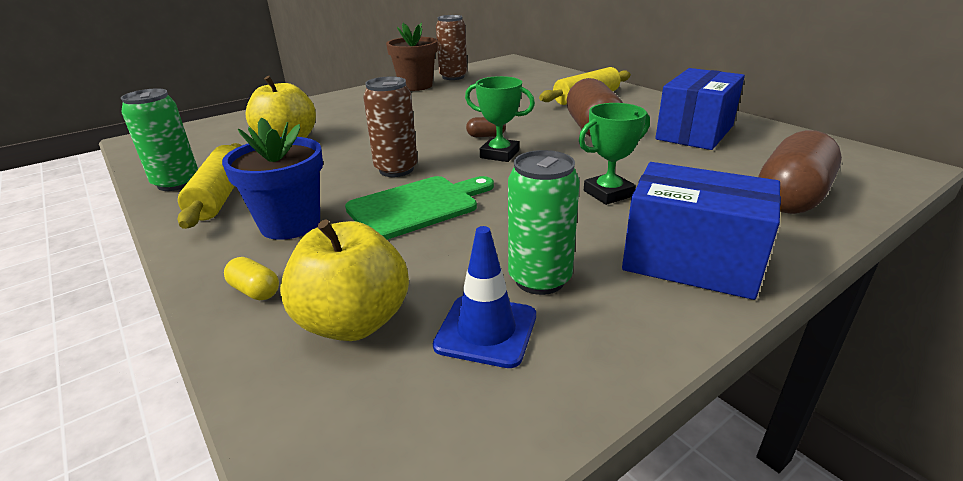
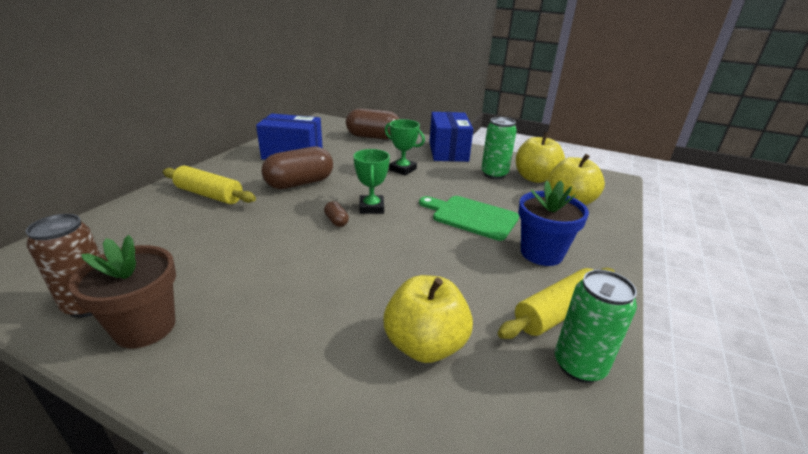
camera: 120 degrees left, 0 degrees up
yellow capsule [224,257,279,300] -> none
brown can [363,76,418,177] -> none
blue traffic cone [433,226,536,368] -> yellow apple [516,132,565,183]

